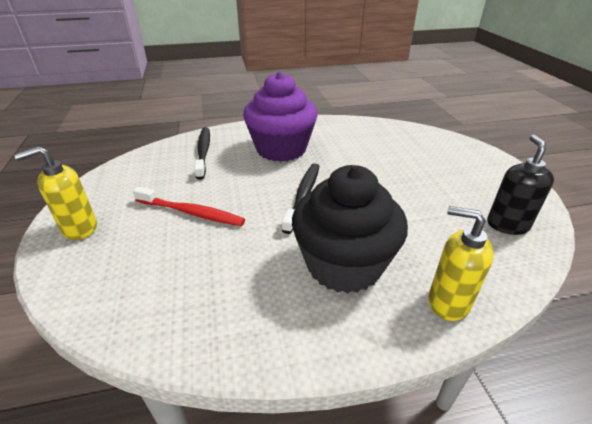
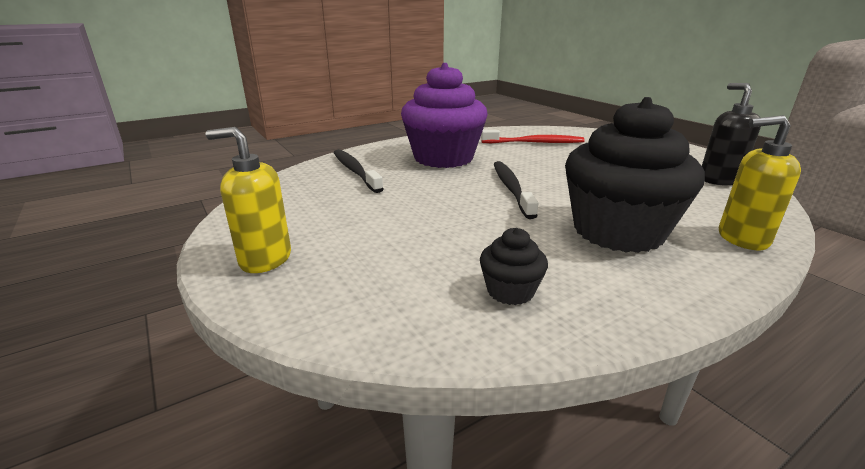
camera: 20 degrees left, 10 degrees down
yellow soap dispenser [14,146,97,240] -> yellow soap dispenser turned 60 degrees clockwise [206,127,291,273]
red toothbrush [133,187,245,226] -> red toothbrush moved to [481,130,585,143]
none -> black cupcake [480,228,548,305]

